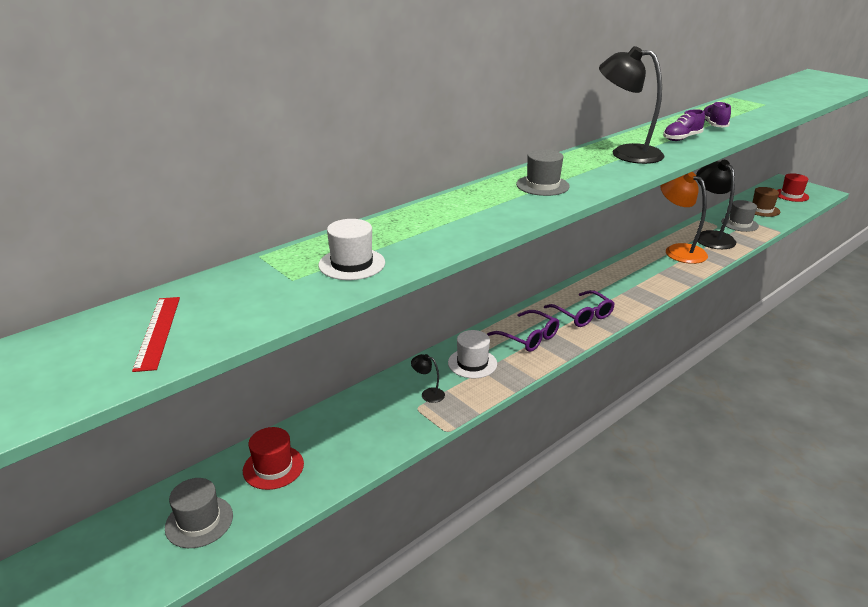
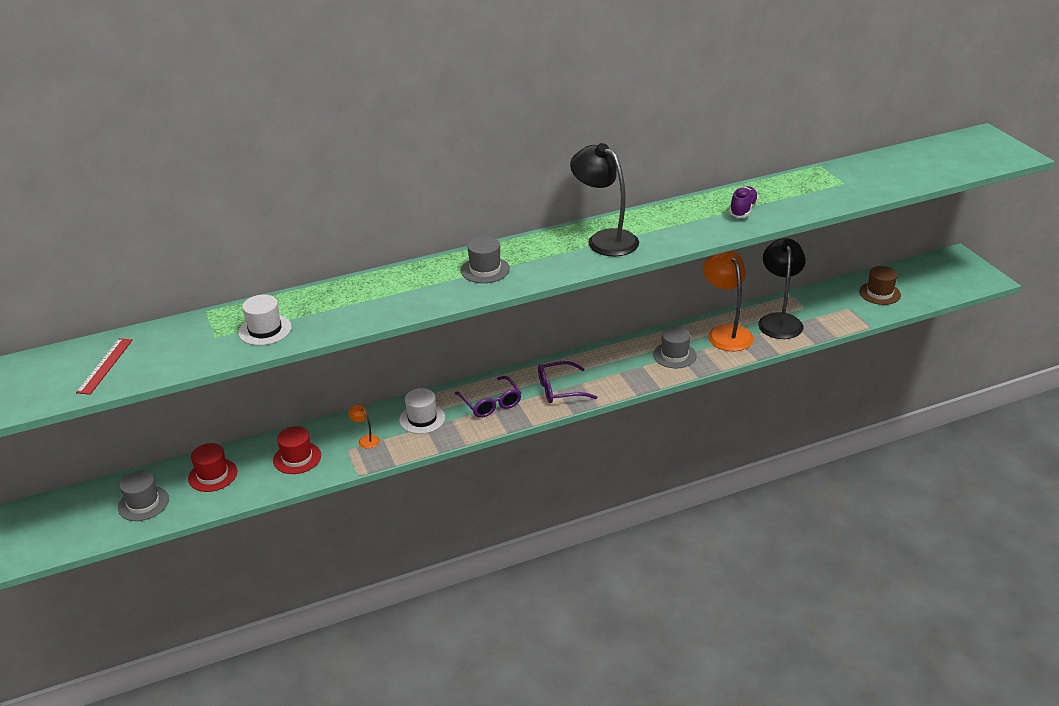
camera: 20 degrees right, 5 degrees up
black lamp [411,354,445,403] -> orange lamp [348,404,380,449]
purple glasses [544,290,615,327] -> purple glasses turned 90 degrees clockwise [538,361,597,403]
purple shoe [663,109,705,141] -> none
grey hat [721,200,759,232] -> grey hat moved to [653,326,697,368]
red hat [777,173,809,202] -> red hat moved to [273,426,321,474]

